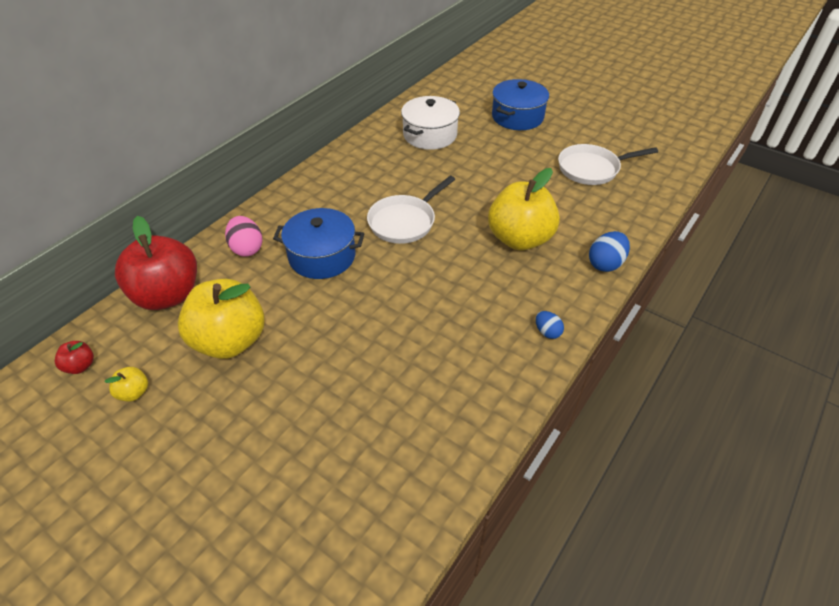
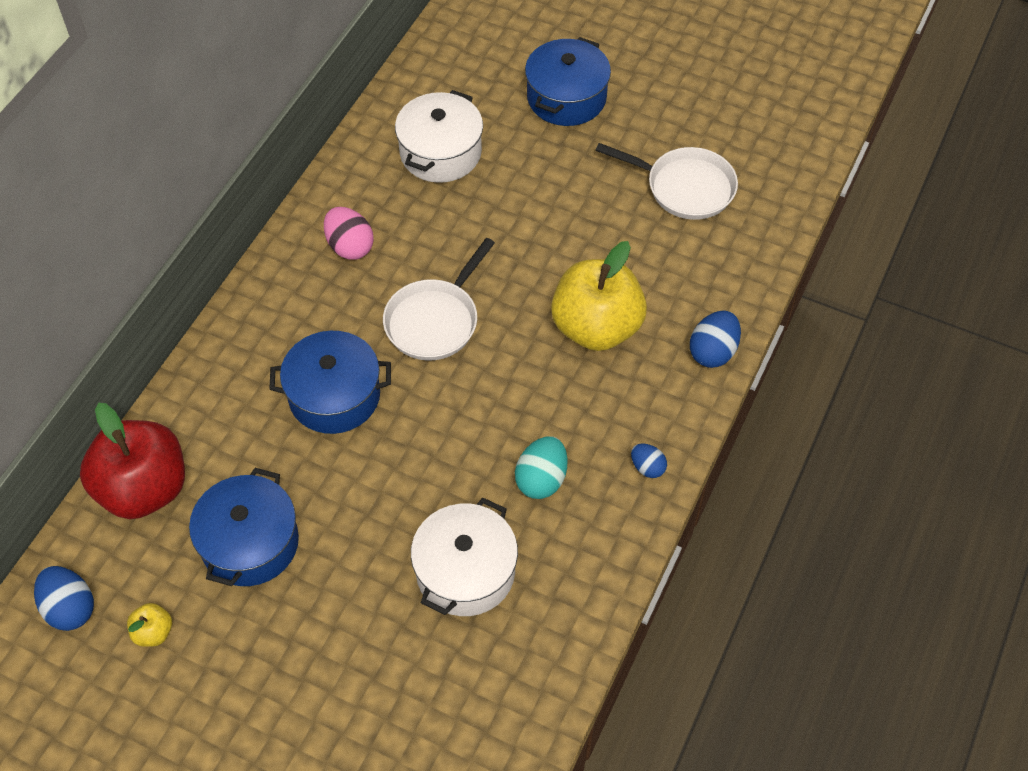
camera: 10 degrees left, 10 degrees up
red apple [55,341,94,374] -> blue egg [34,566,94,631]
yellow apple [178,279,265,359] -> blue pot [189,468,299,586]
pink egg [225,216,263,256] -> pink egg moved to [324,207,374,260]
white pan [558,144,658,185] -> white pan turned 135 degrees counterclockwise [595,143,738,220]
none -> white pot [411,498,518,616]
none -> turquoise egg [515,436,567,499]

